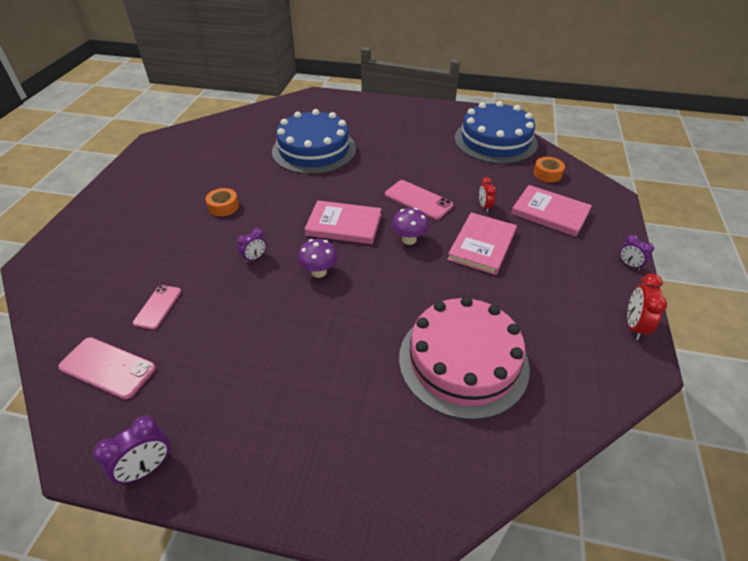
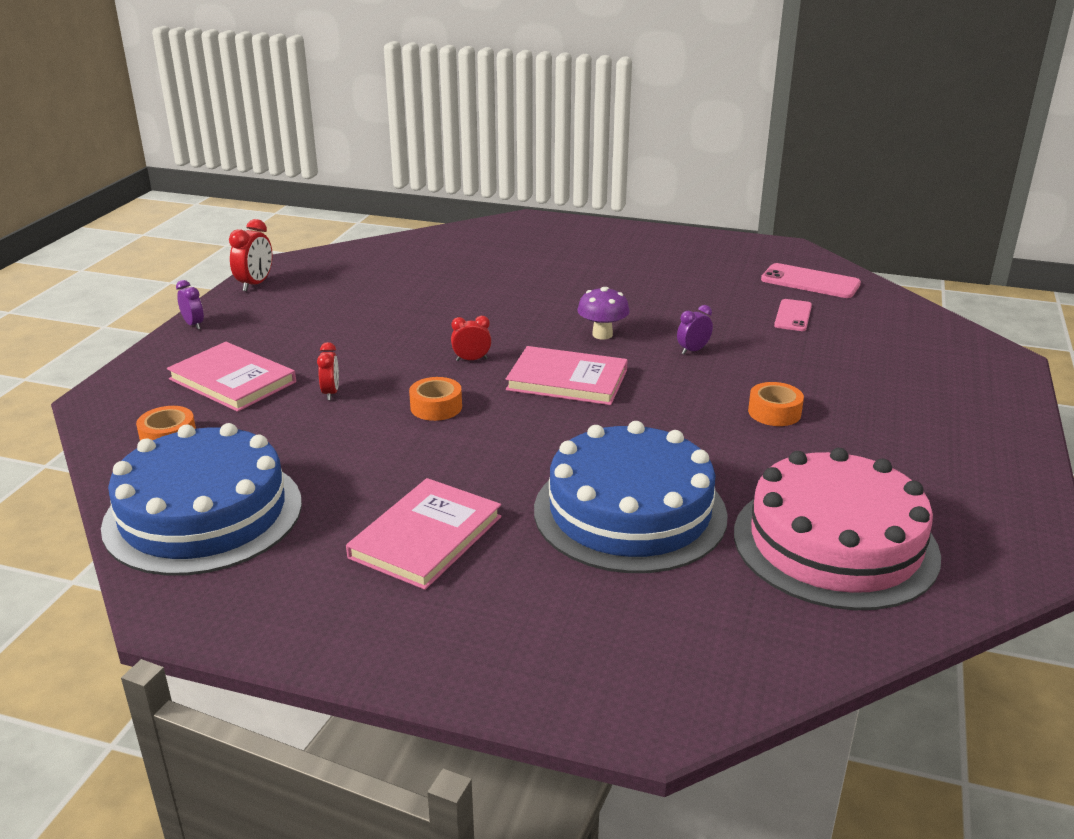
camera: 175 degrees left, 15 degrees down
purple clock [93,415,170,484] -> none
pink phone [385,180,453,220] -> orange tape [409,377,462,421]
purple mushroom [392,208,429,245] -> red clock [451,316,491,361]
pink cake [399,296,530,420] -> pink cake moved to [734,448,941,610]
pink book [447,213,517,275] -> pink book moved to [346,478,501,590]

